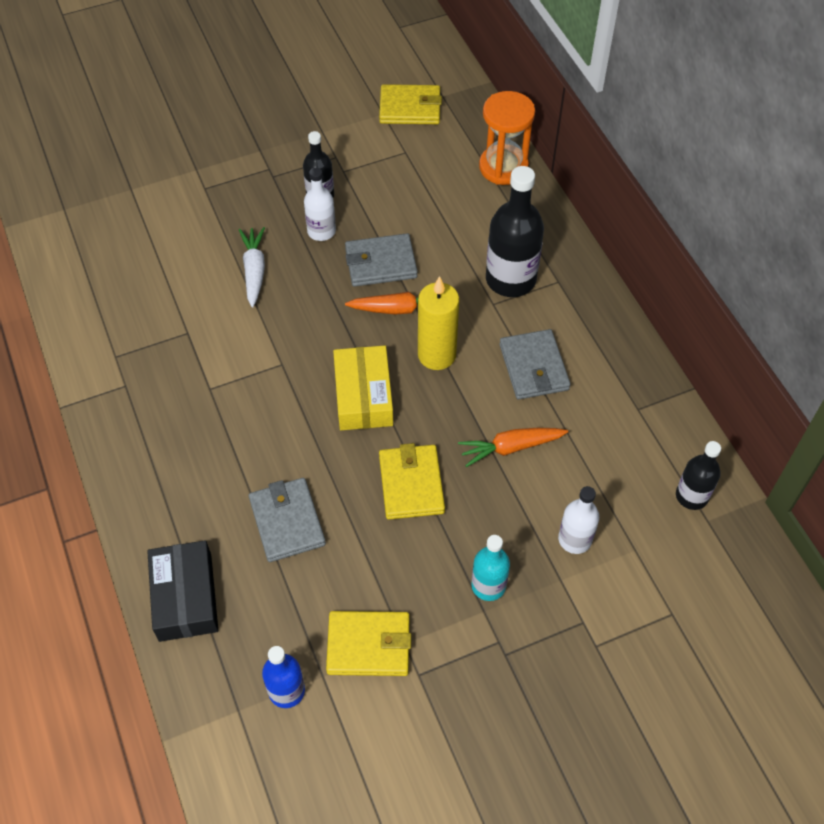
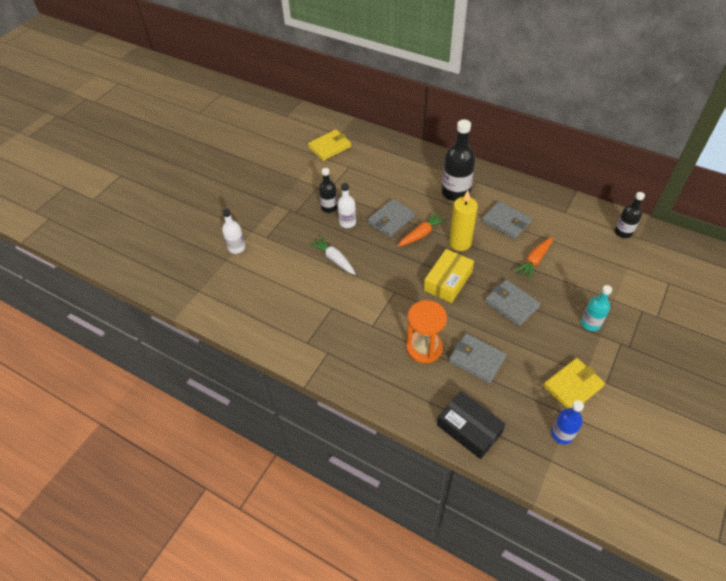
camera: 35 degrees left, 5 degrees down
yellow box [333,345,393,430] -> yellow box turned 75 degrees clockwise [424,249,474,303]
yellow wallet [379,443,445,520] -> grey wallet [485,279,541,326]
orange hourglass [479,91,535,185] -> orange hourglass moved to [406,300,447,363]
white bottle [558,486,599,554] -> white bottle moved to [222,209,246,254]

